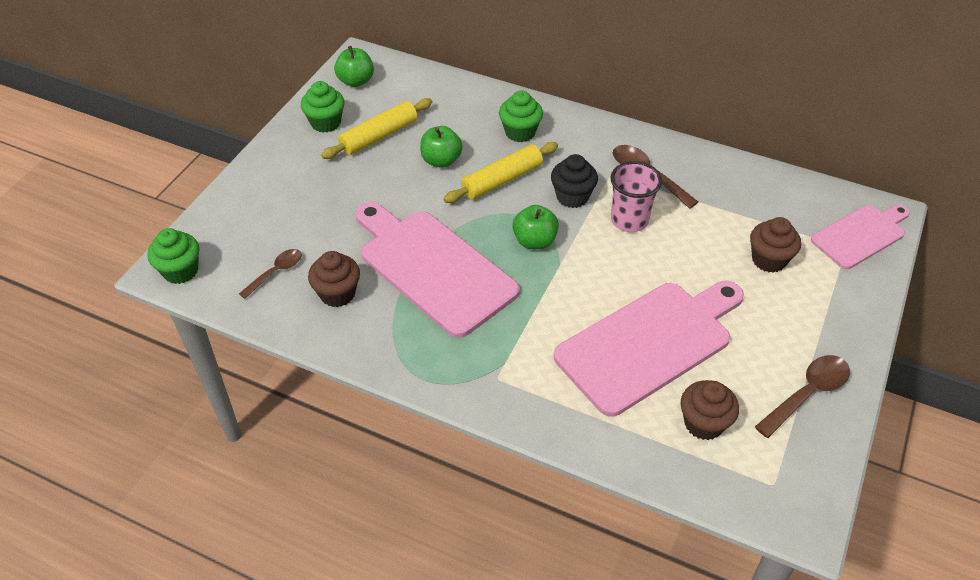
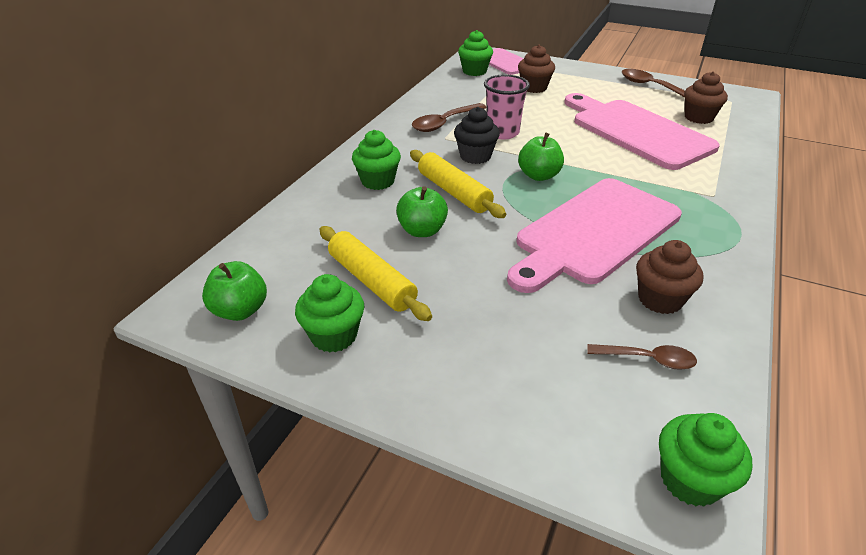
camera: 90 degrees left, 10 degrees down
brown spoon [239,249,302,299] -> brown spoon turned 150 degrees clockwise [587,344,697,370]
none -> green cupcake [458,30,493,76]

